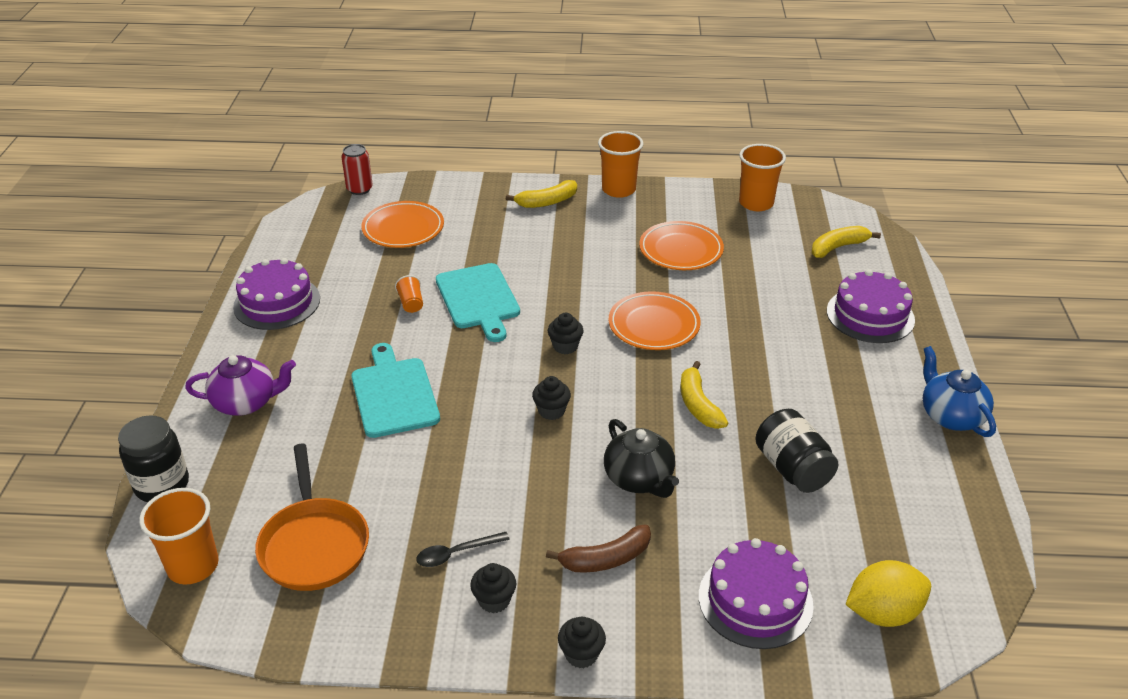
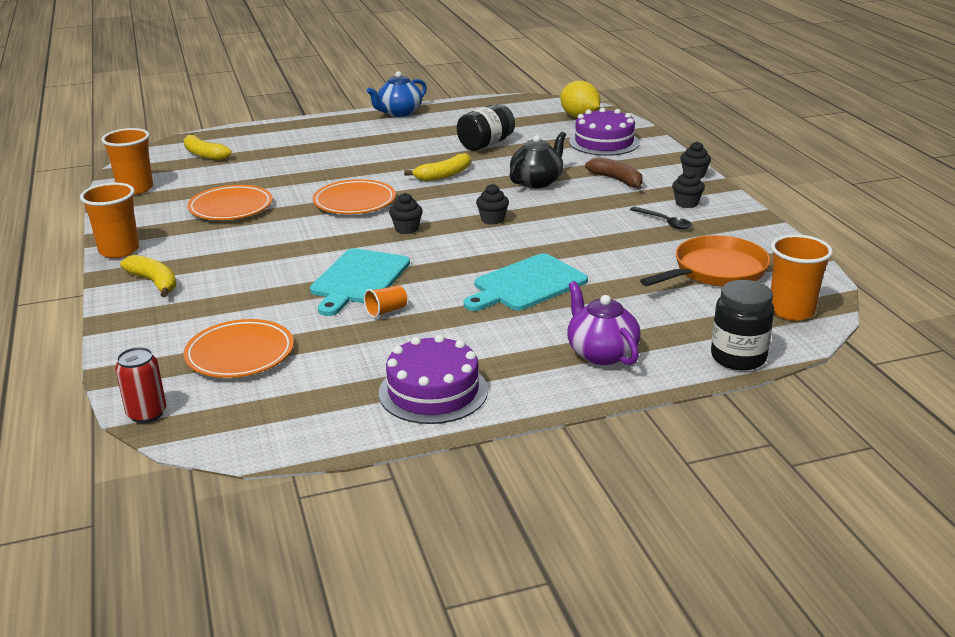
camera: 110 degrees left, 10 degrees down
turquoise cutting board [436,263,520,342] -> turquoise cutting board turned 150 degrees clockwise [310,248,410,316]
purple cake [827,269,915,343] -> none

